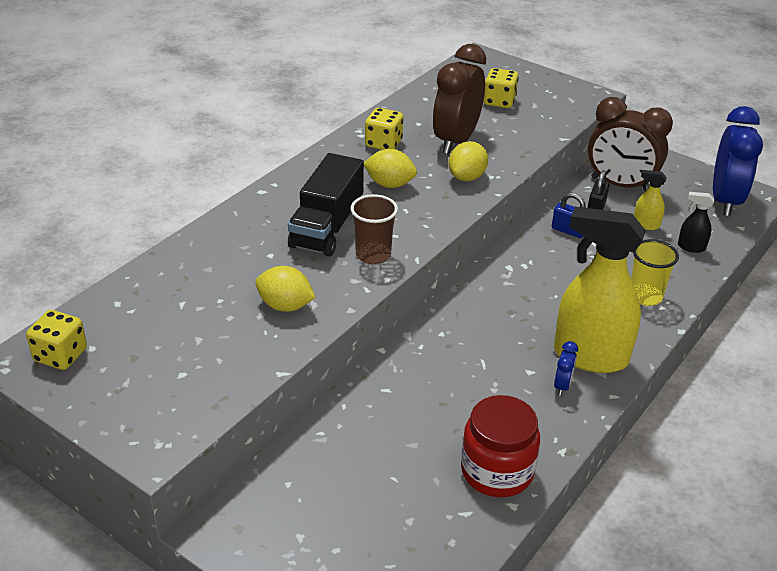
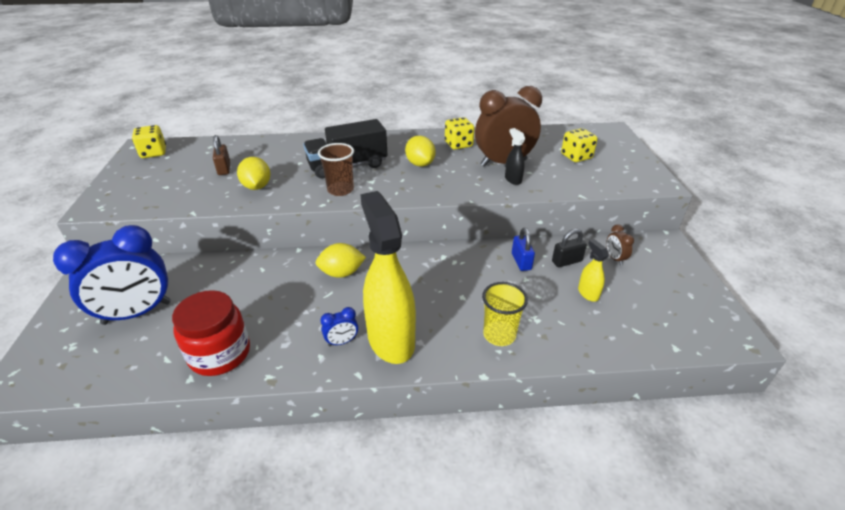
camera: 50 degrees right, 0 degrees up
yellow lemon [448,141,488,181] -> yellow lemon moved to [316,243,366,278]
brown clock [588,97,673,192] -> brown clock [606,224,634,265], size x0.41
black spray bottle [678,192,714,253] -> black spray bottle moved to [505,128,525,185]
blue clock [713,106,763,216] -> blue clock moved to [53,225,171,325]
none -> brown padlock [213,135,230,175]

